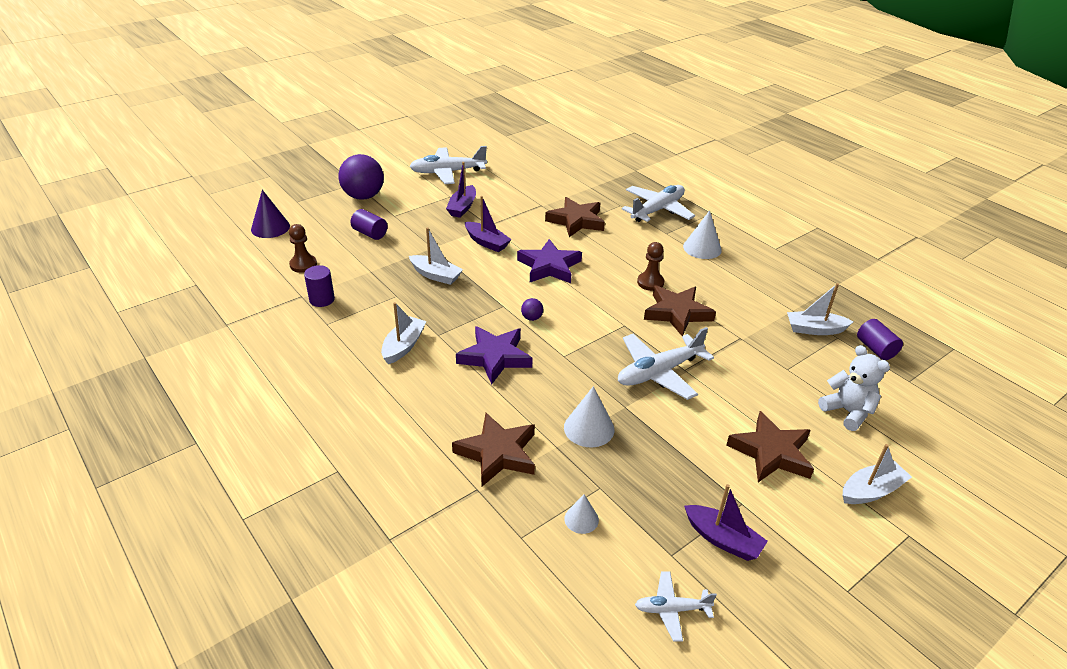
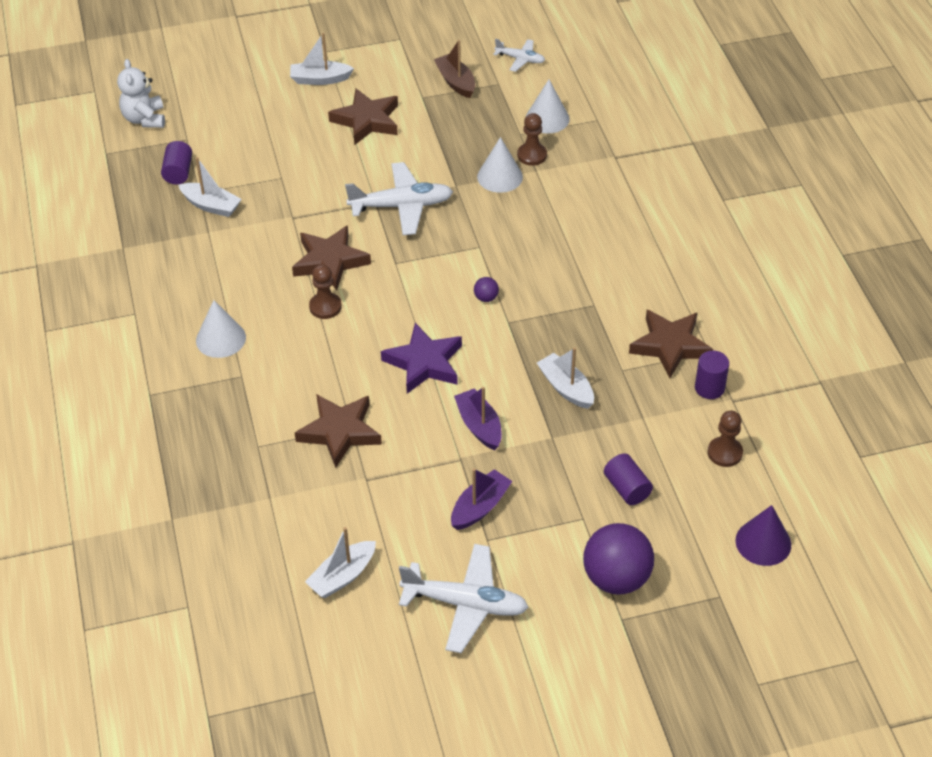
camera: 155 degrees left, 10 degrees up
white boat [381,302,427,364] -> white boat moved to [305,527,376,598]
brown star [452,413,535,486] -> brown star moved to [629,310,713,378]
purple star [456,326,533,384] -> none
white cone [564,494,599,534] -> white cone [526,80,570,134], size x1.65
white plane [622,185,695,222] -> none
purple boat [684,484,768,561] -> brown boat [434,40,475,98]
white teddy bear [818,345,890,431] -> white teddy bear moved to [117,59,165,128]
none -> brown pawn [517,113,547,166]

